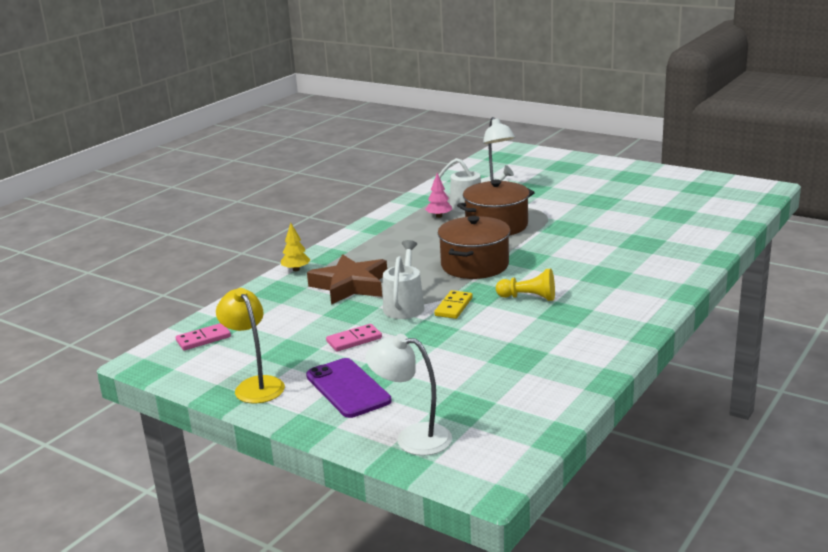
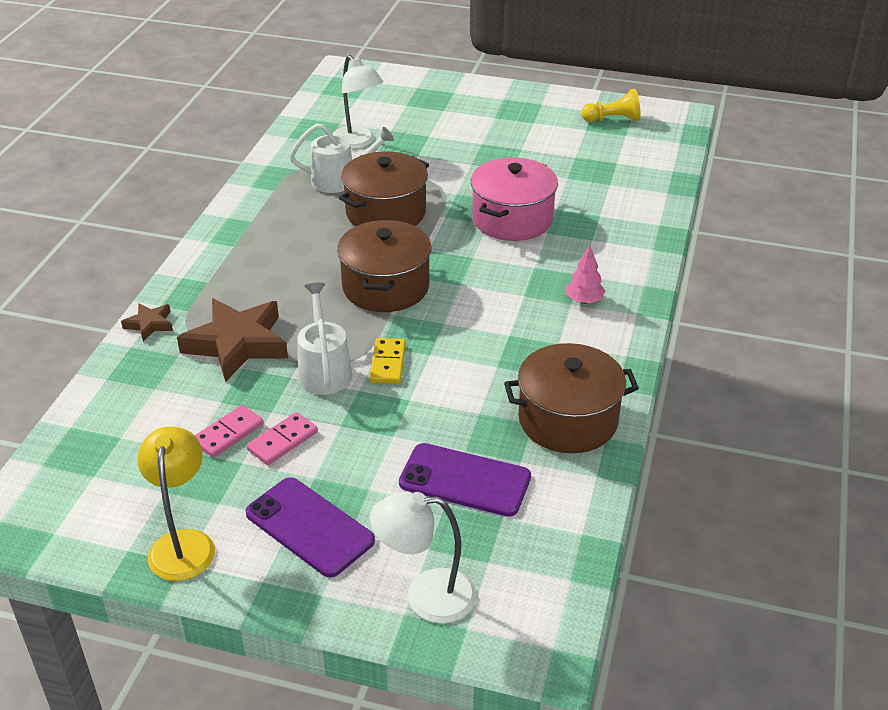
camera: 20 degrees left, 15 degrees up
pink domino [176,323,231,350] -> pink domino moved to [195,405,263,458]
yellow lamp [216,288,285,403] -> yellow lamp turned 45 degrees clockwise [137,426,215,581]
yellow tree [281,223,311,271] -> brown star [121,303,173,341]
pink tree [425,173,452,218] -> pink tree moved to [566,245,605,304]
yellow pawn [496,269,555,301] -> yellow pawn moved to [582,89,641,122]
none -> purple phone [399,443,531,517]
none -> pink pot [471,157,558,241]
none -> brown pot [504,343,639,453]

